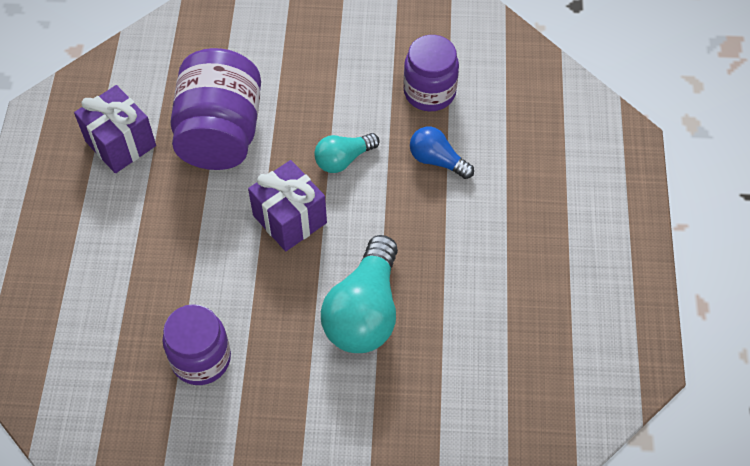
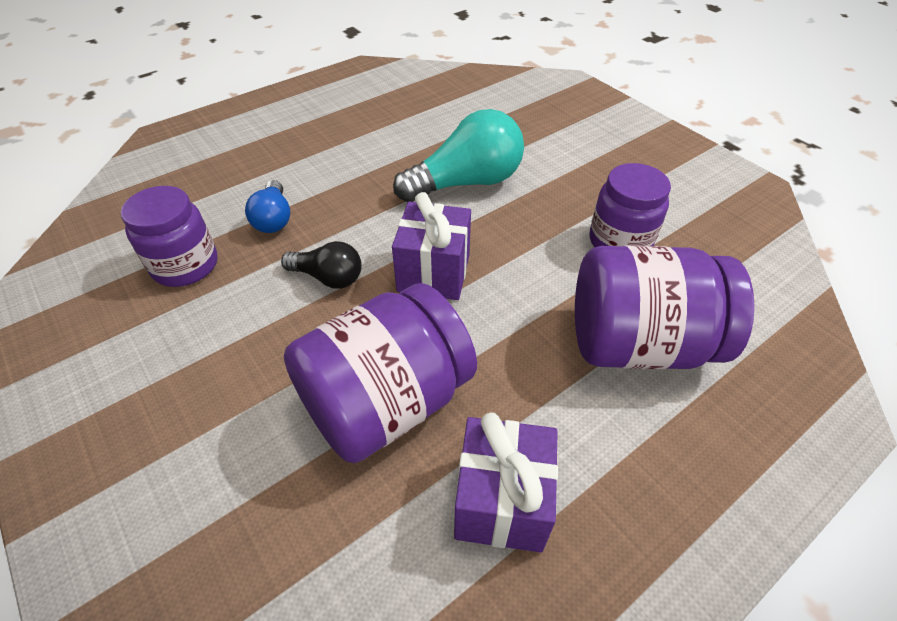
camera: 130 degrees left, 10 degrees down
turquoise light bulb [314,133,380,173] -> black light bulb [281,241,362,289]
none -> purple jar [575,245,755,369]

